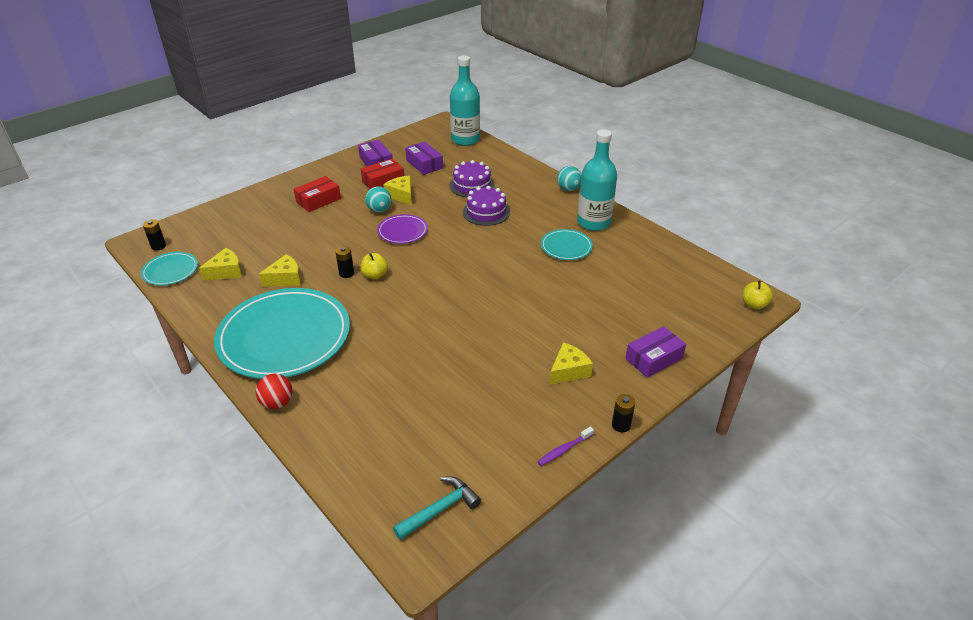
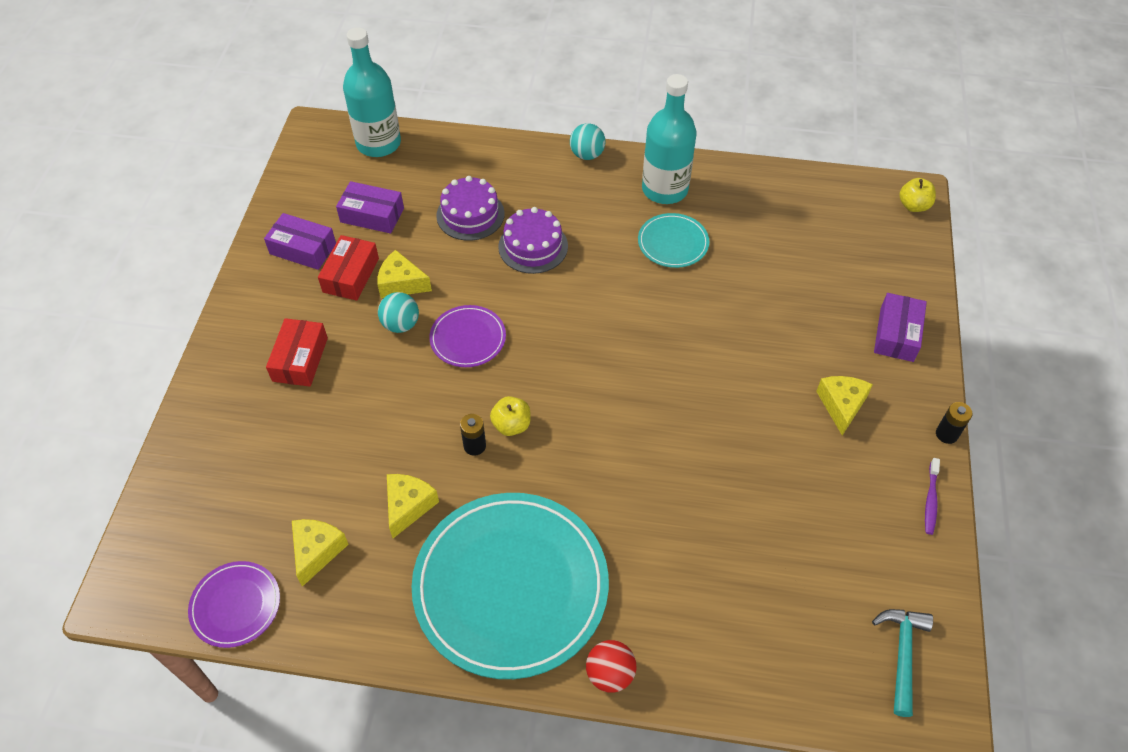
camera: 40 degrees left, 15 degrees up
turquoise plate [141,252,198,286] -> purple plate [188,561,280,648]
black battery [143,219,166,251] -> none

